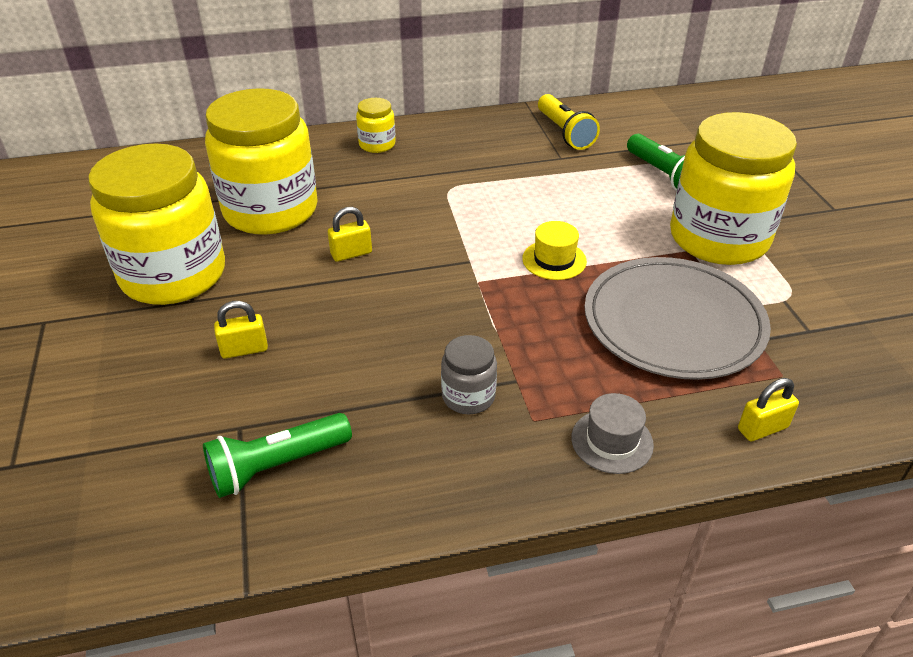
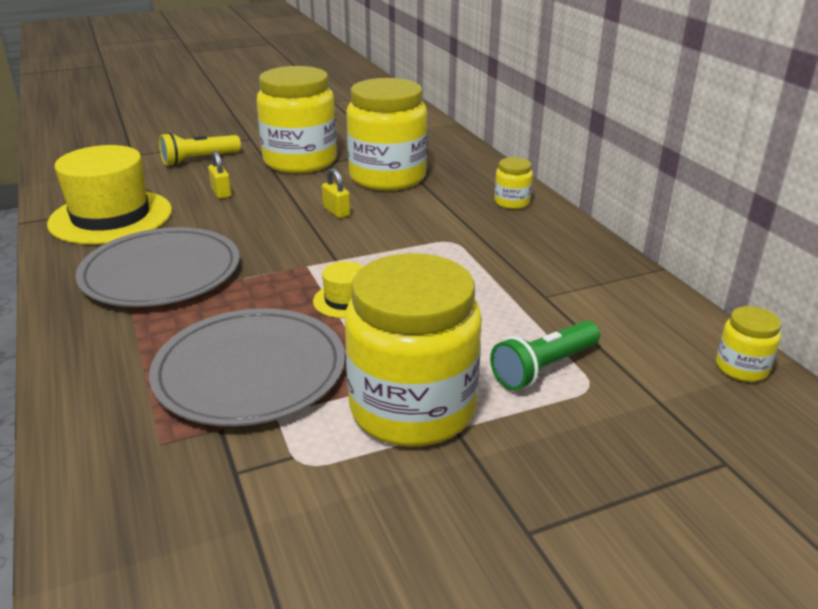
camera: 80 degrees right, 10 degrees down
green flashlight [203,413,352,498] -> yellow hat [47,145,172,244]
grey jar [441,335,497,414] -> grey plate [75,227,240,307]
yellow flashlight [538,94,600,150] -> yellow flashlight moved to [159,133,241,166]
grey hat [571,393,654,474] -> none
yellow padlock [738,378,799,441] -> none
none -> yellow jar [716,306,781,382]

